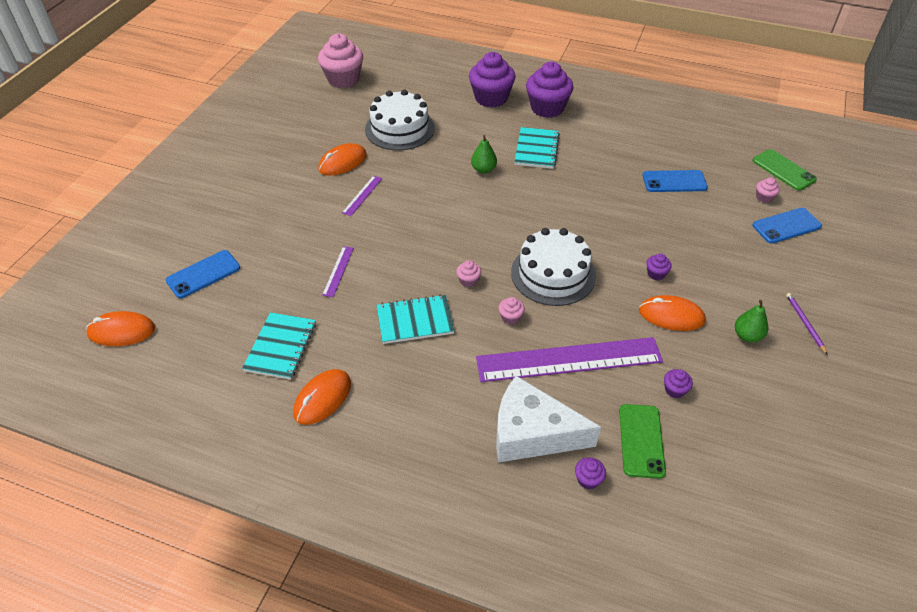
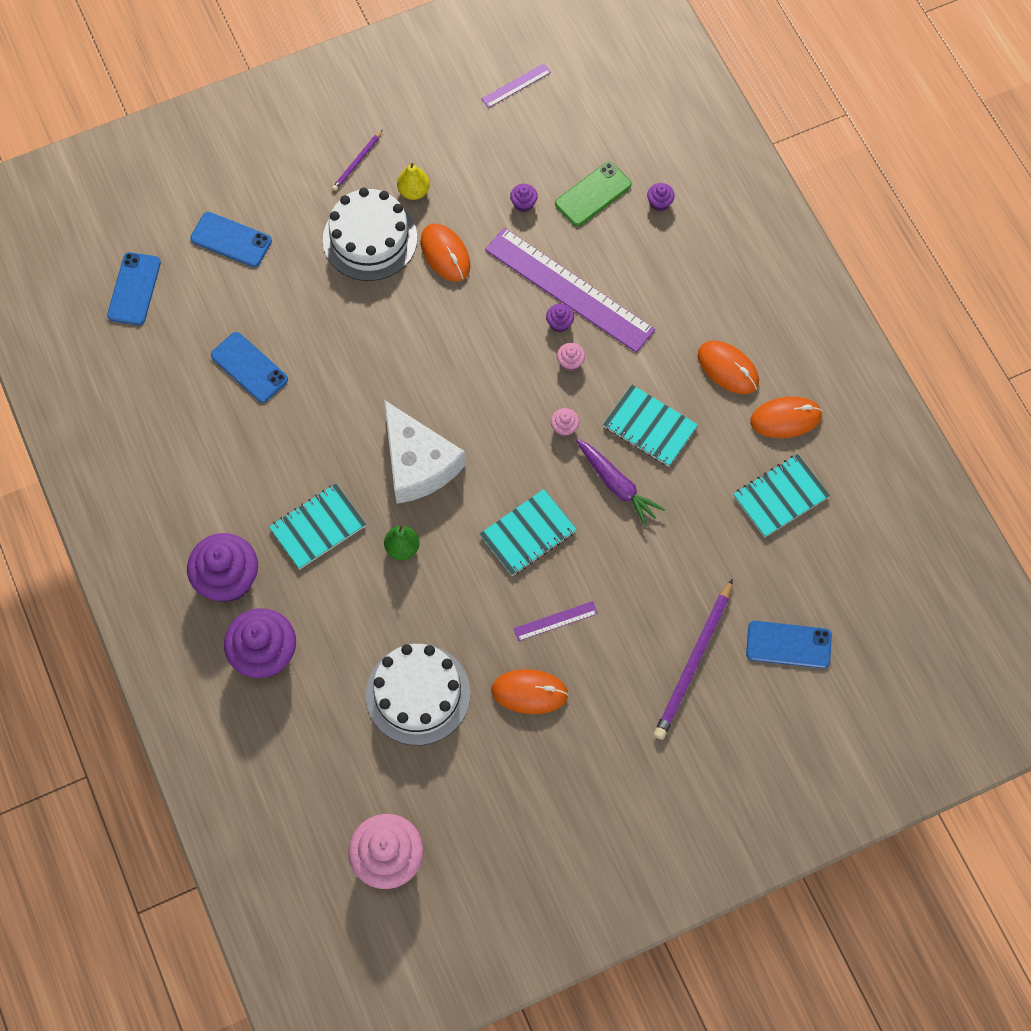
camera: 135 degrees left, 20 degrees up
orange mouse [86,311,155,346] -> orange mouse moved to [698,341,759,394]
purple ruler [322,246,354,297] -> purple ruler moved to [482,64,551,108]
white cheese [496,376,601,463] -> white cheese moved to [384,400,465,504]
white cake [511,228,596,306] -> white cake moved to [323,188,417,281]
purple cupcake [646,253,672,280] -> purple cupcake moved to [546,304,574,332]
green pear [735,300,768,343] -> yellow pear [397,163,430,200]
green phone [753,149,817,191] -> blue phone [107,252,161,325]
pink cupcake [756,178,780,203] -> none
none -> turquoise notebook [480,489,577,576]
none -> purple carrot [576,439,665,527]
none -> purple pencil [654,579,733,740]

